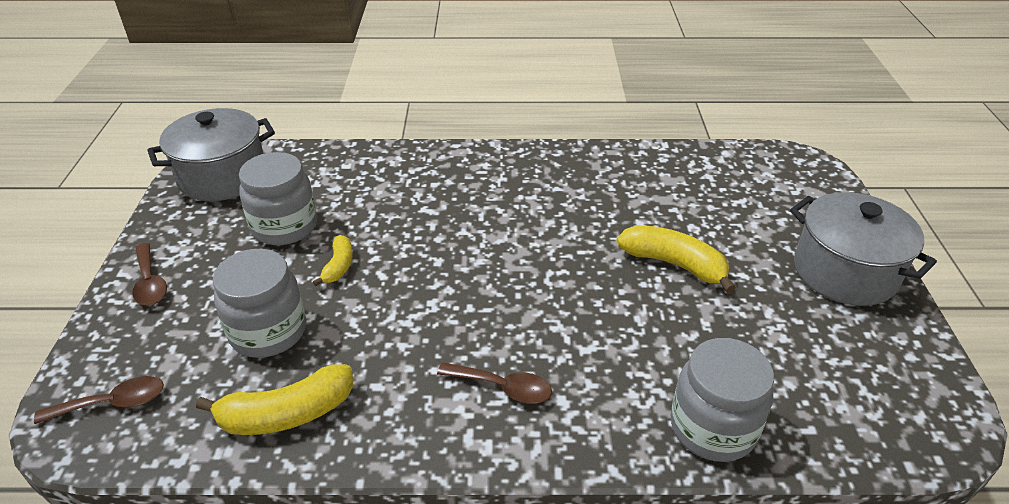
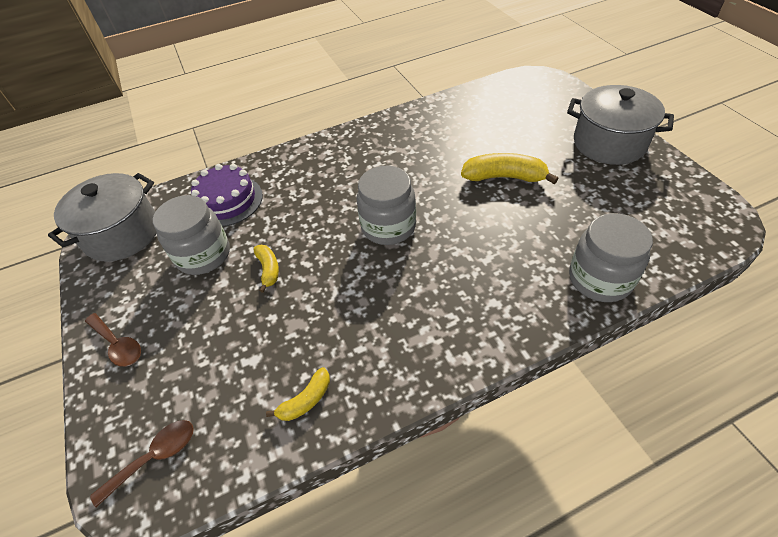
camera: 20 degrees left, 10 degrees up
yellow banana [196,364,353,435] -> yellow banana [266,367,330,421], size x0.57
grey jar [213,249,306,358] -> grey jar moved to [357,166,416,245]
brown spoon [437,362,552,404] -> none
none -> purple cake [191,164,263,227]

